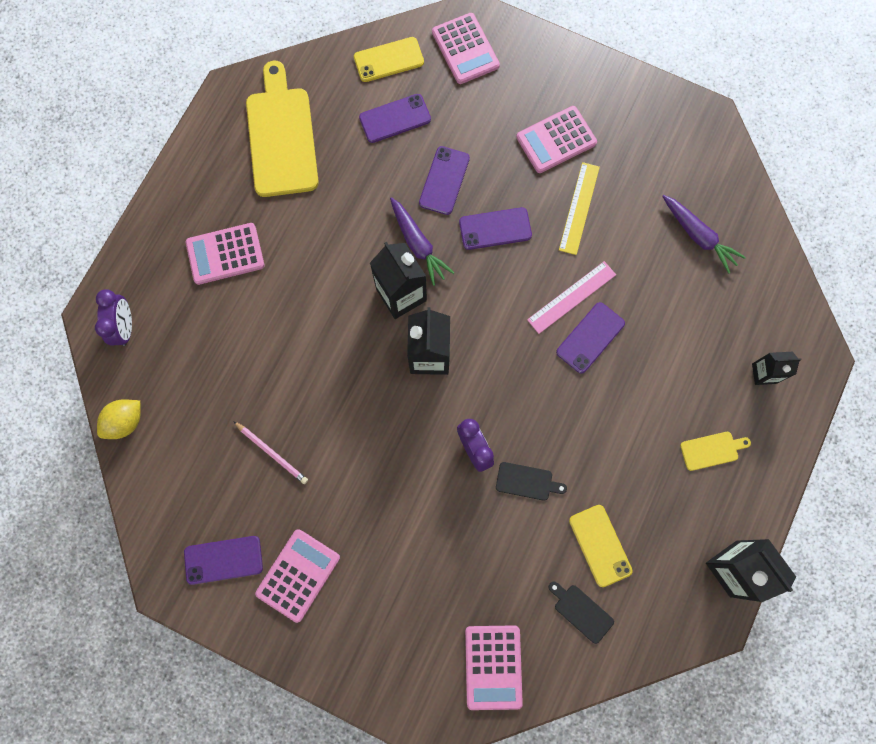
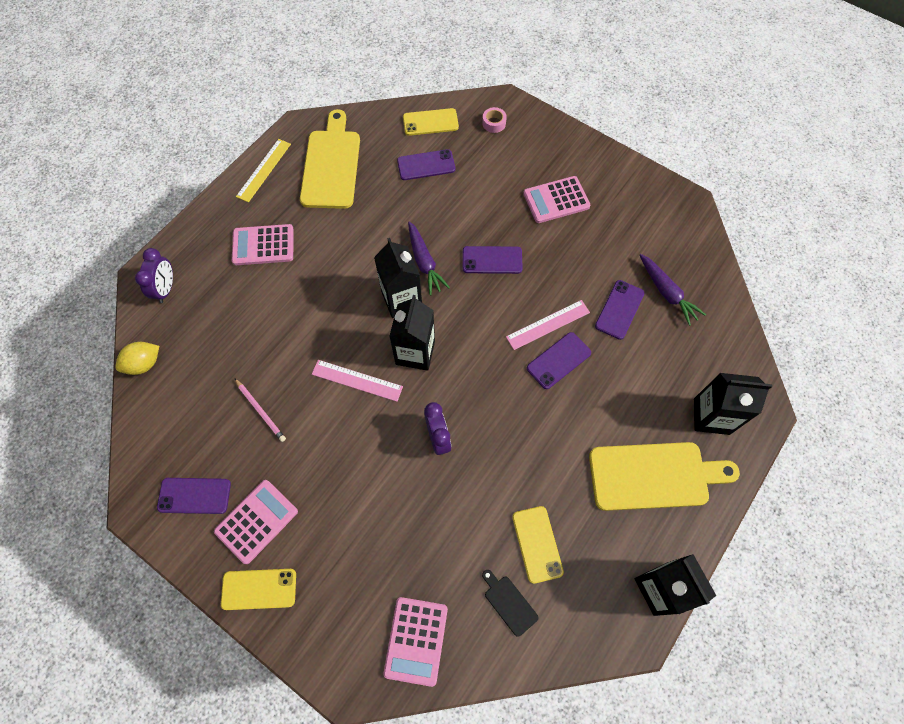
camera: 10 degrees right, 10 degrees down
purple phone [419,146,470,215] -> purple phone moved to [595,280,644,340]
pink calculator [432,13,500,84] -> pink tape [482,107,507,133]
black cutting board [496,462,567,501] -> none
yellow ruler [559,162,600,255] -> yellow ruler moved to [236,139,291,202]
yellow cutting board [680,432,751,471] -> yellow cutting board [589,442,740,511], size x2.28
black carton [752,352,802,385] -> black carton [694,373,772,435], size x1.72
none -> yellow phone [221,569,296,610]
none -> pink ruler [312,360,403,402]

